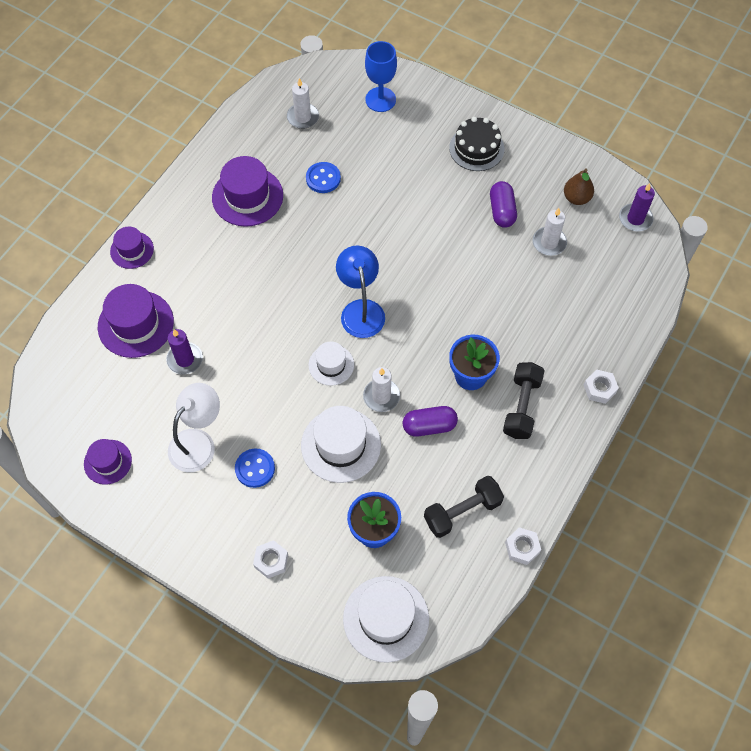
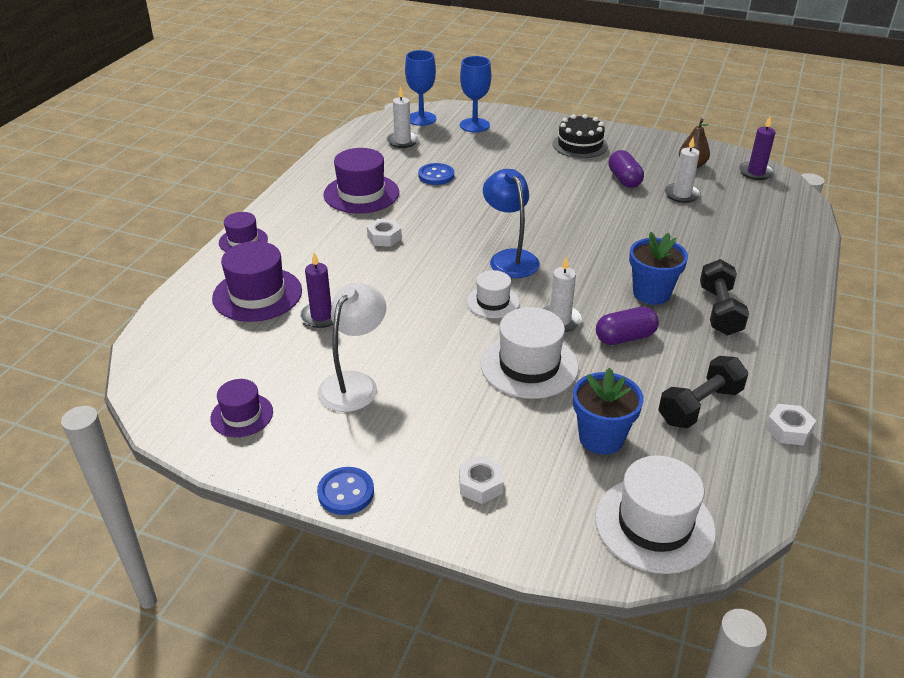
camera: 10 degrees left, 25 degrees down
blue button [235,449,275,488] -> blue button moved to [317,467,374,515]
white nut [584,369,619,404] -> white nut moved to [367,219,402,247]
none -> blue goblet [405,50,436,126]

